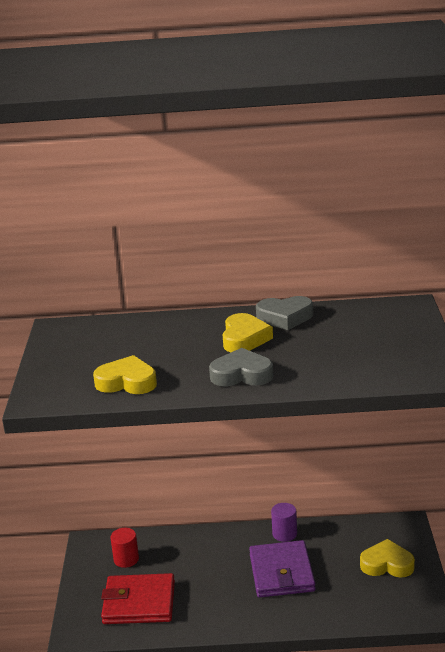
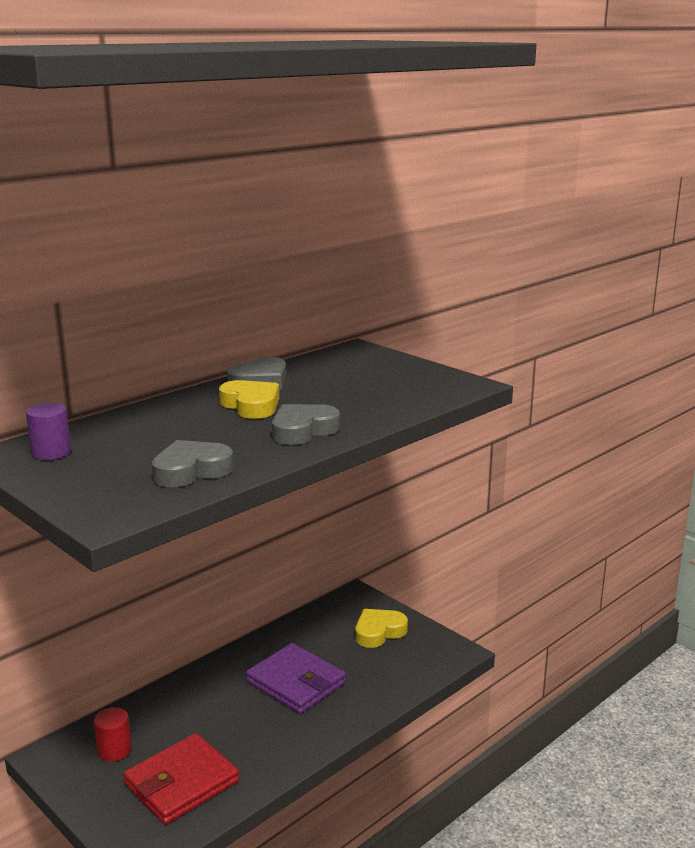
camera: 45 degrees left, 5 degrees down
yellow heart [93,355,157,394] -> grey heart [152,440,234,487]
purple cylinder [271,503,297,542] -> purple cylinder moved to [26,403,71,460]

